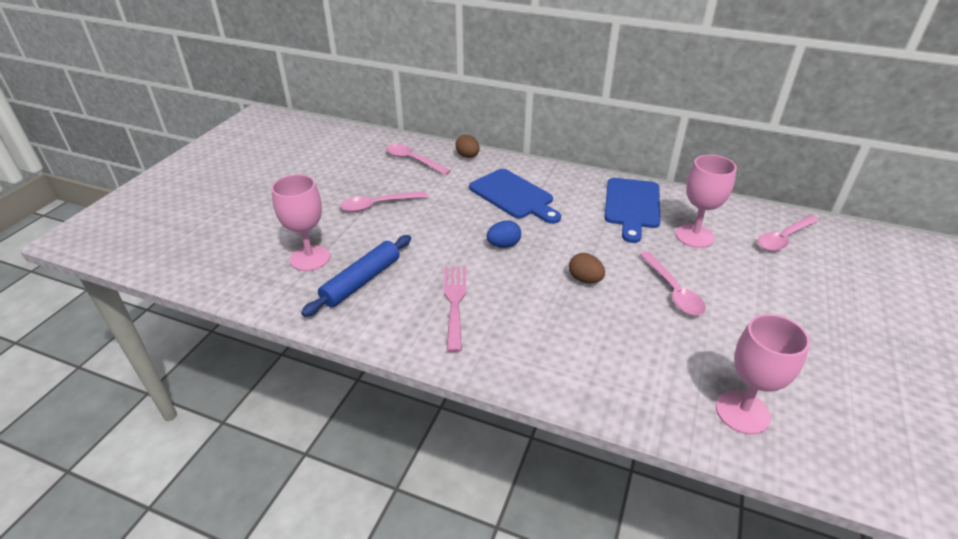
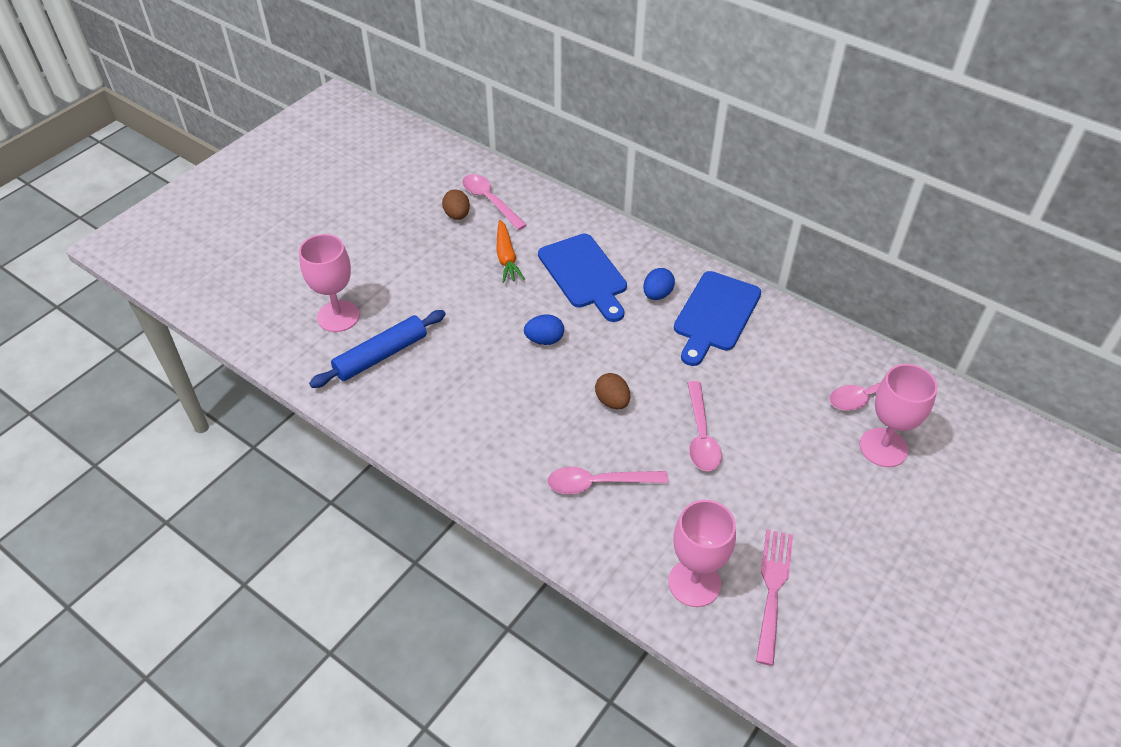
camera: 15 degrees right, 10 degrees up
pink spoon [340,191,428,212] -> pink spoon moved to [547,467,668,494]
pink fork [444,266,466,352] -> pink fork moved to [756,529,793,666]
brown egg [456,135,480,158] -> brown egg moved to [442,190,470,220]
pink goblet [675,155,737,248] -> pink goblet moved to [860,364,938,467]
none -> orange carrot [496,220,525,283]
none -> blue egg [643,268,675,300]

